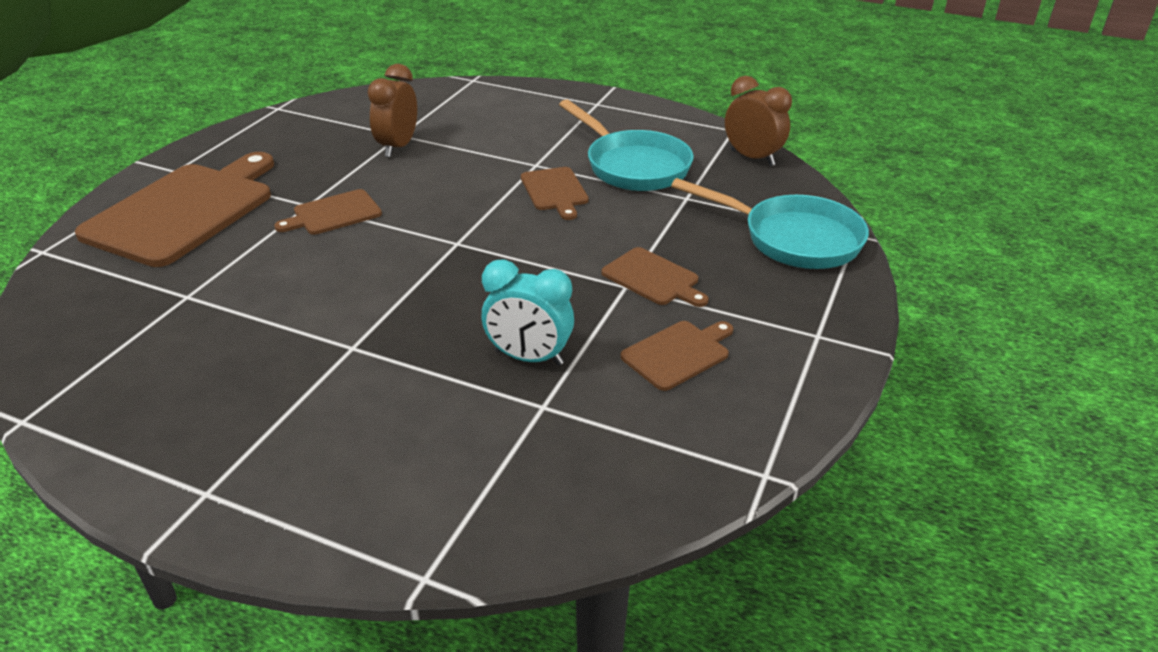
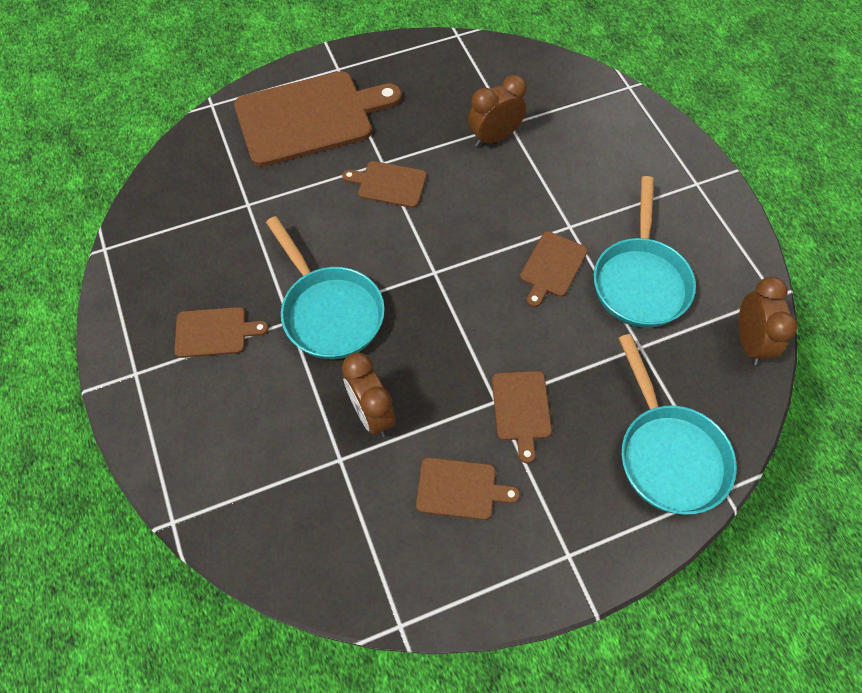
camera: 45 degrees right, 25 degrees up
turquoise clock [482,259,574,366] -> brown clock [342,352,396,437]
none -> brown cutting board [174,307,269,358]
none -> turquoise pan [266,216,385,359]

